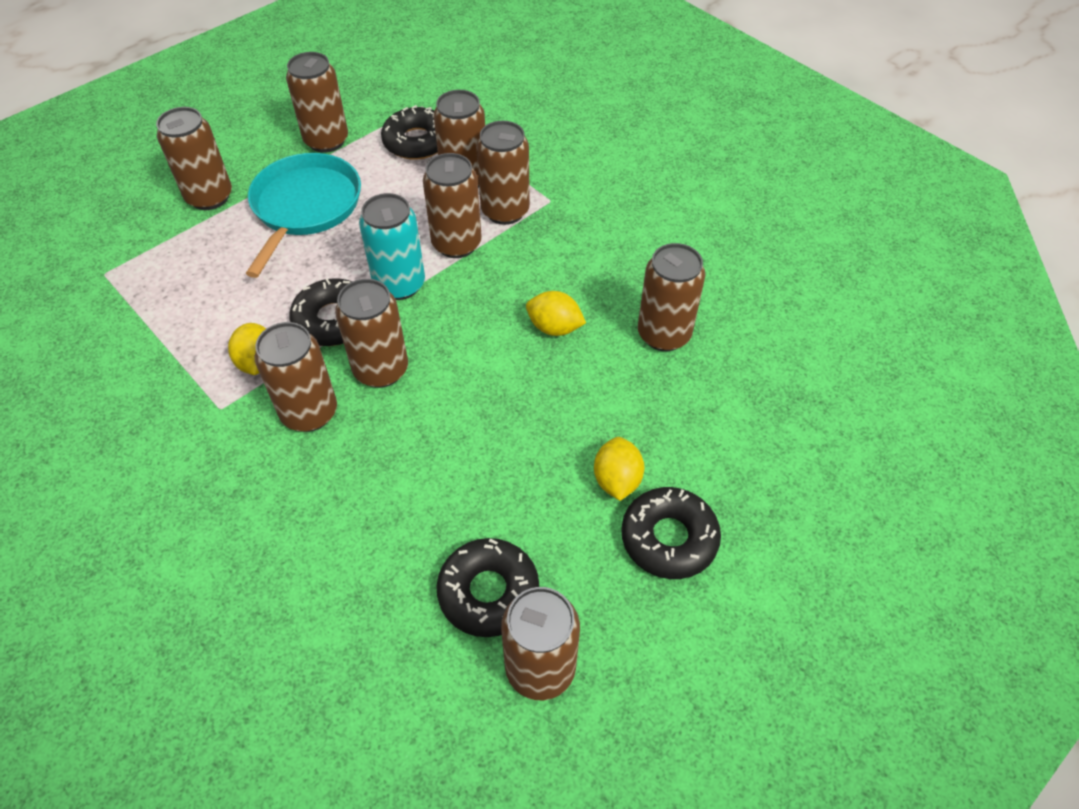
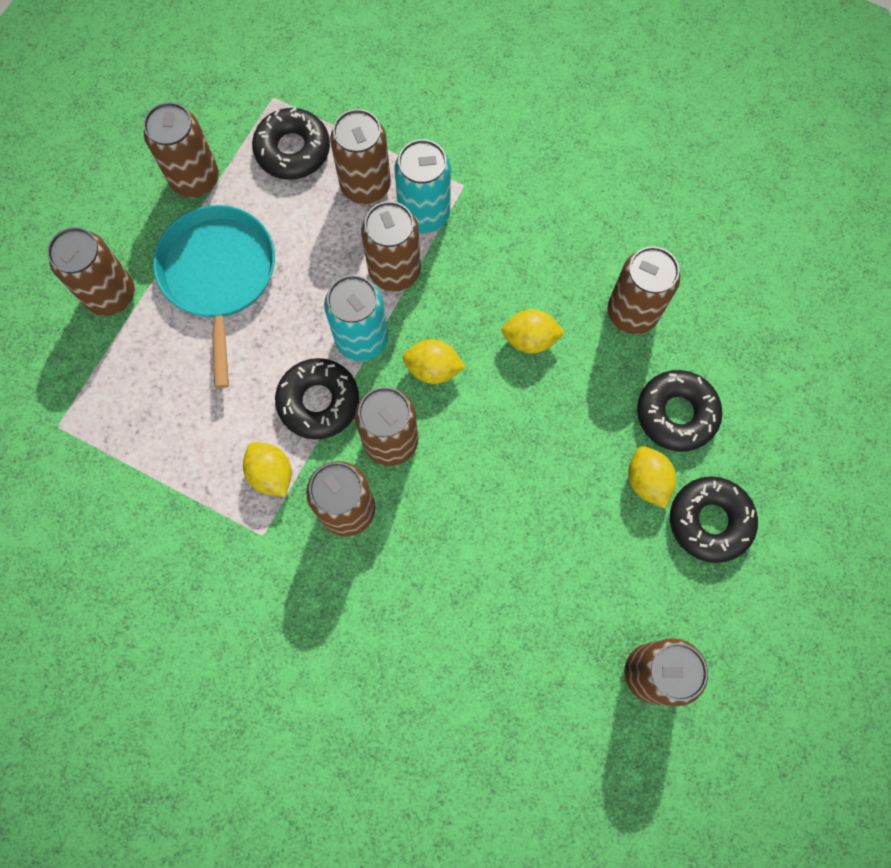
camera: 20 degrees left, 20 degrees up
black donut [436,538,539,637] -> black donut moved to [637,370,723,452]
brown can [476,121,530,225] -> turquoise can [394,139,451,233]
none -> yellow lemon [402,339,466,384]

